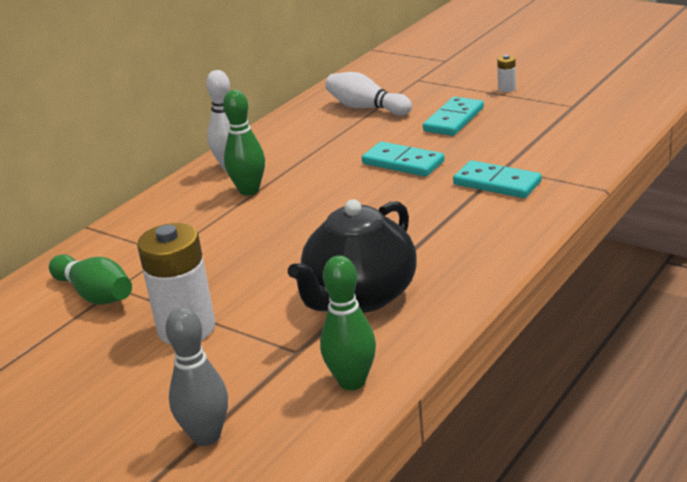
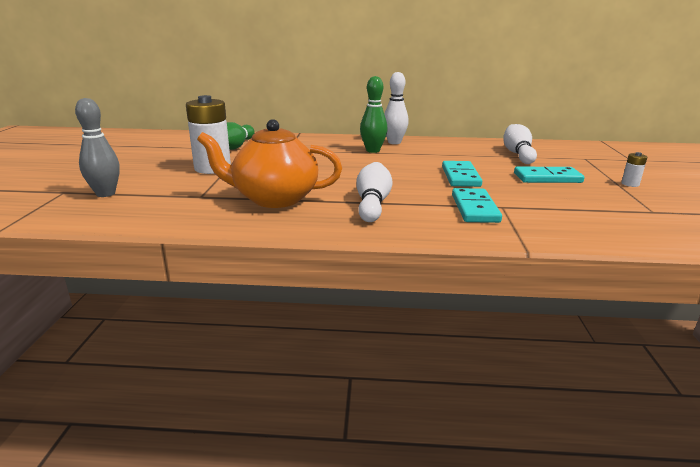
camera: 55 degrees right, 5 degrees down
black teapot [288,199,417,313] -> orange teapot [197,119,342,208]
green bowling pin [320,255,376,390] -> none
none -> white bowling pin [356,162,393,222]

